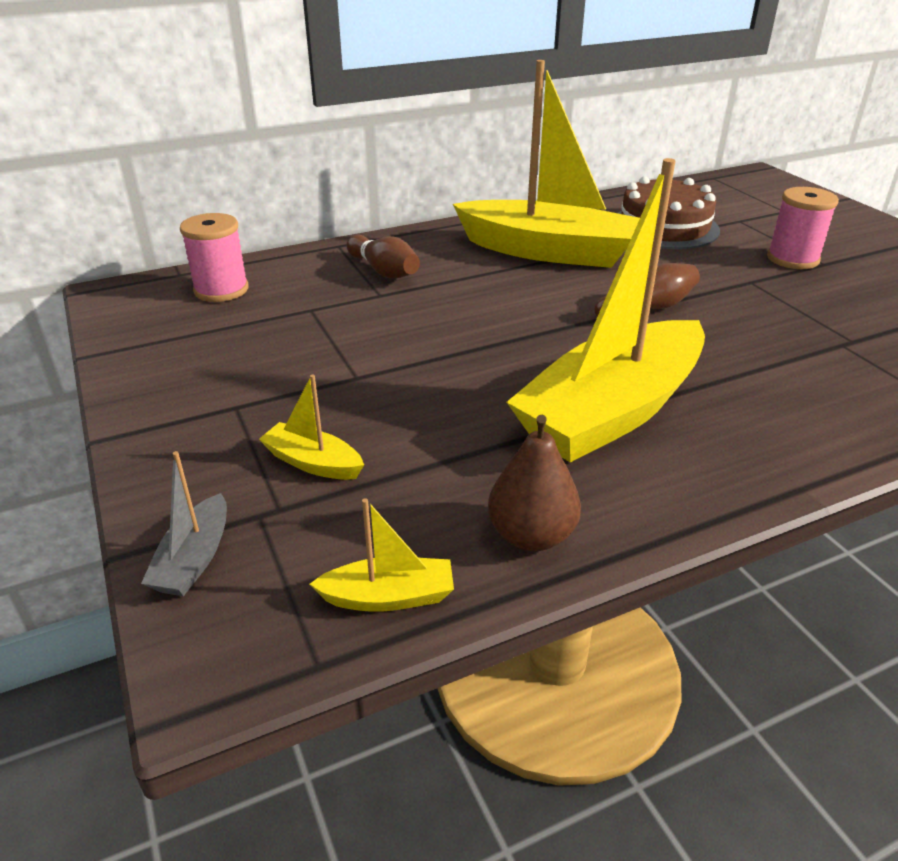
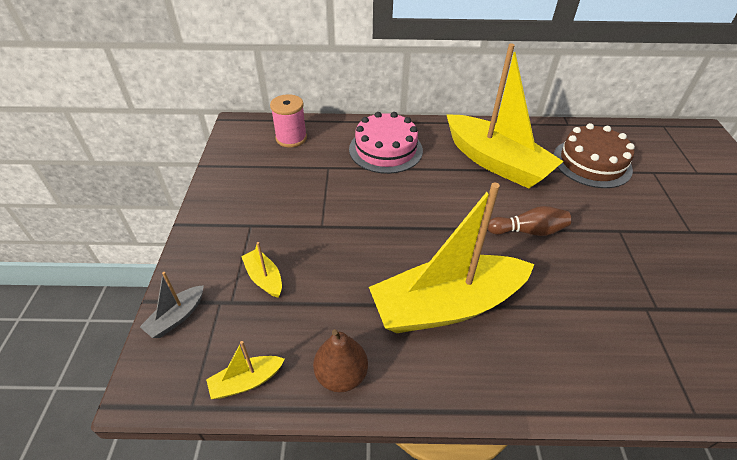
camera: 25 degrees right, 10 degrees up
yellow boat [310,498,454,612] -> yellow boat turned 135 degrees clockwise [206,341,285,399]
brown bowling pin [346,235,420,279] -> pink cake [349,112,423,174]
pink spool [767,187,839,269] -> none

